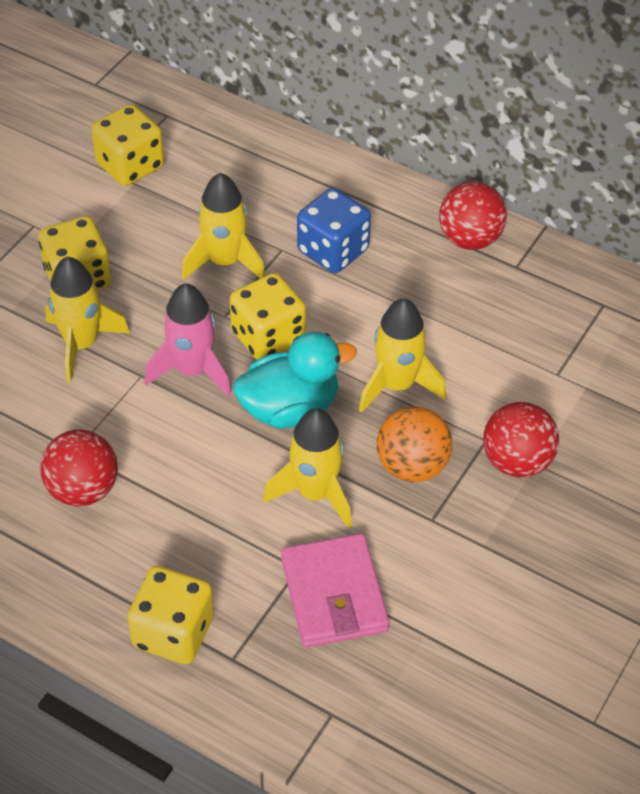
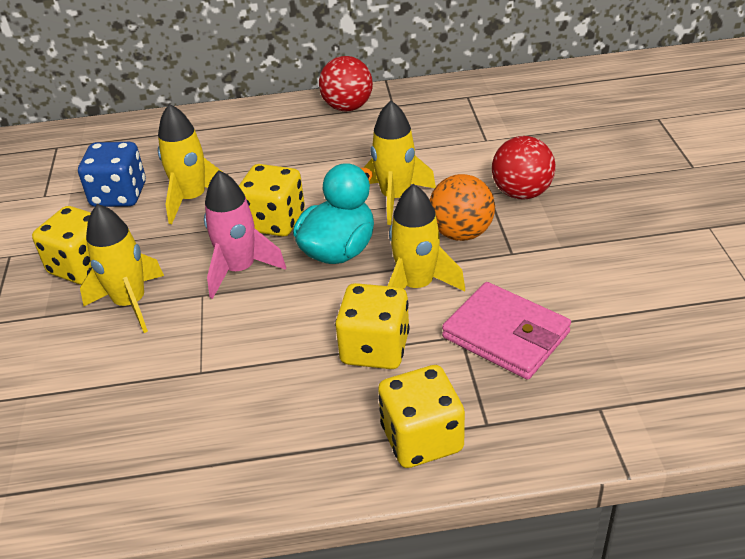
camera: 35 degrees left, 10 degrees down
red ball [40,429,118,507] -> none
yellow dice [91,104,164,186] -> yellow dice moved to [335,283,410,369]
blue dice [297,188,371,273] -> blue dice moved to [78,142,146,207]

